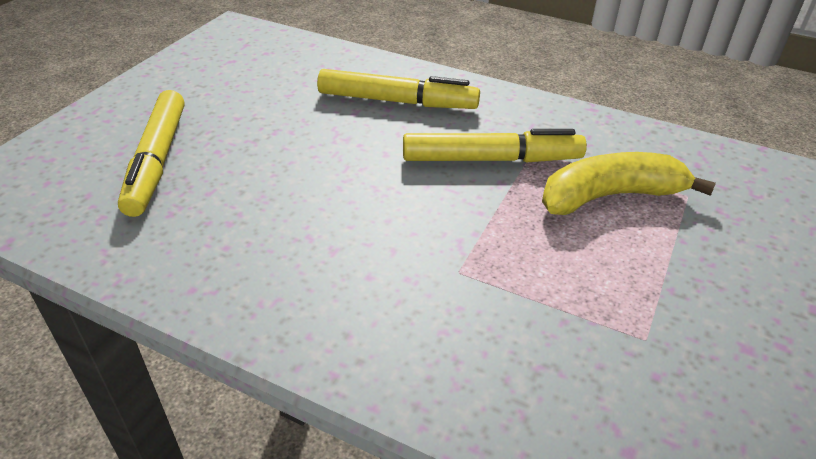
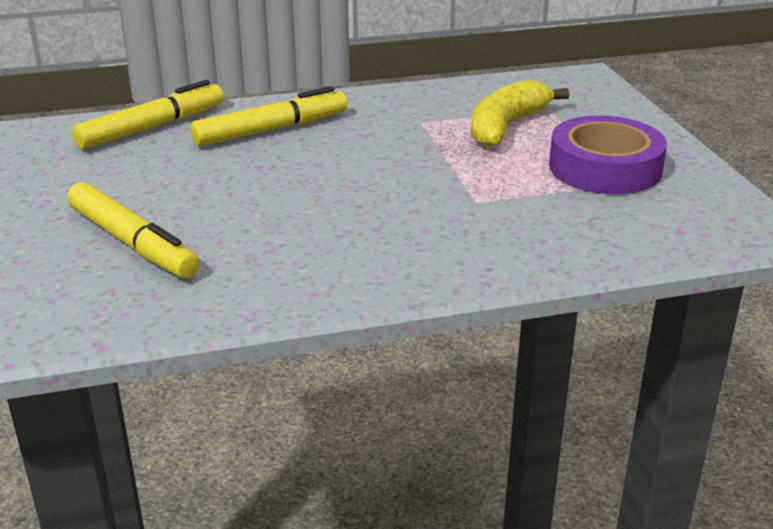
camera: 40 degrees left, 10 degrees down
yellow marker [403,129,587,162] -> yellow marker moved to [72,80,224,150]
none -> purple tape [549,115,667,194]

